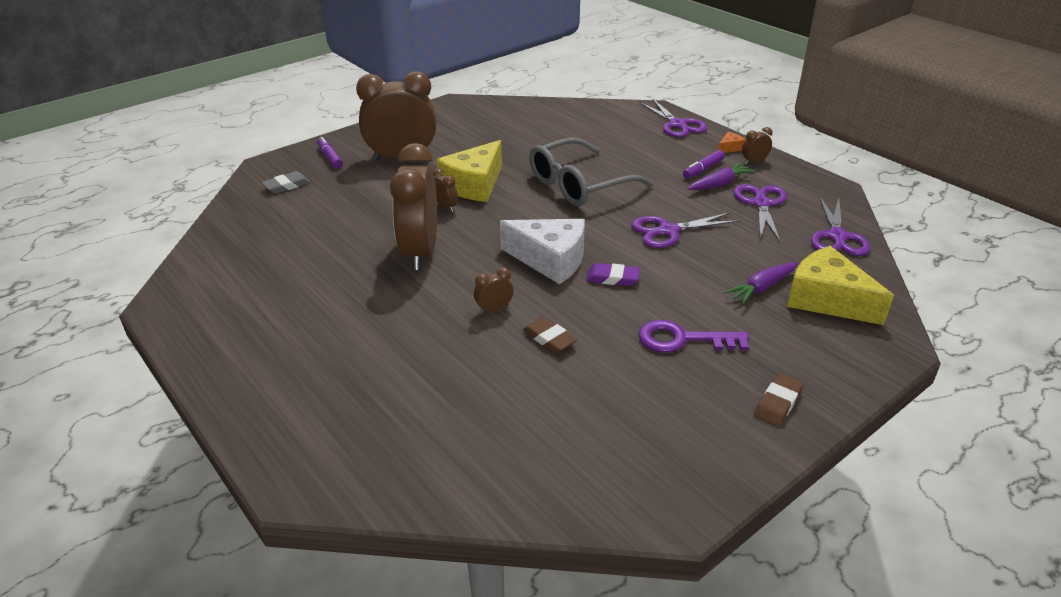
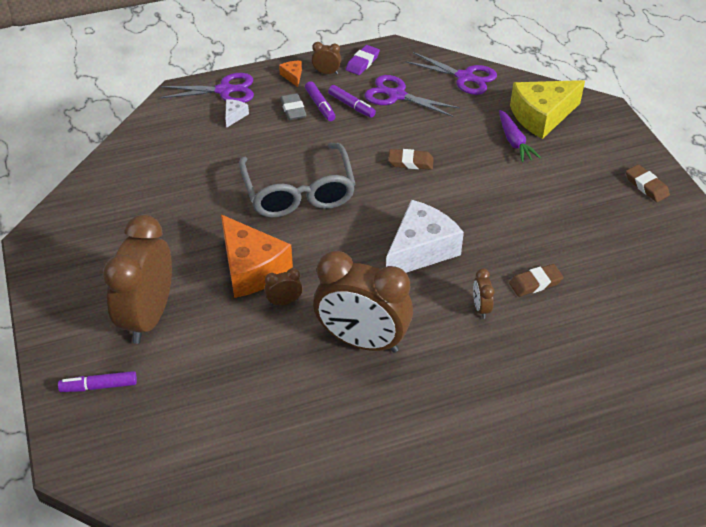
camera: 70 degrees left, 10 degrees up
grey eraser [262,171,310,194] -> grey eraser moved to [280,93,307,120]
yellow cheese [437,140,502,202] -> orange cheese [221,215,293,298]
purple eraser [586,263,640,286] -> purple eraser moved to [346,45,380,75]
purple scissors [632,212,741,248] -> brown eraser [388,149,434,170]
purple key [639,320,749,352] -> none
purple carrot [688,163,755,190] -> purple marker [328,85,376,118]
brown clock [742,127,773,165] -> brown clock turned 105 degrees clockwise [312,42,342,74]
none -> white cheese [225,99,249,127]

